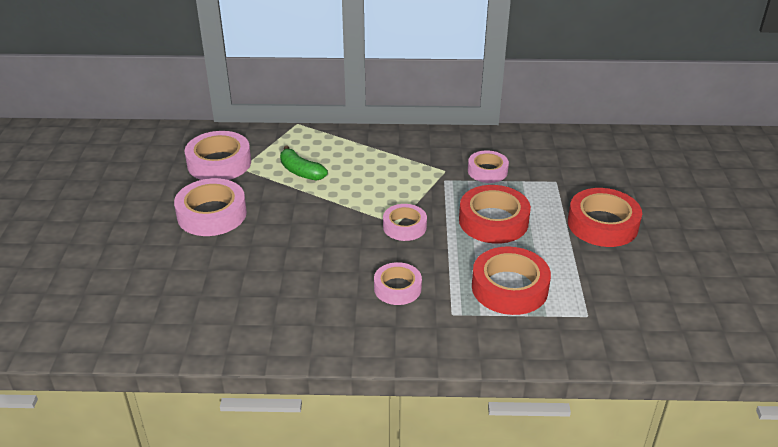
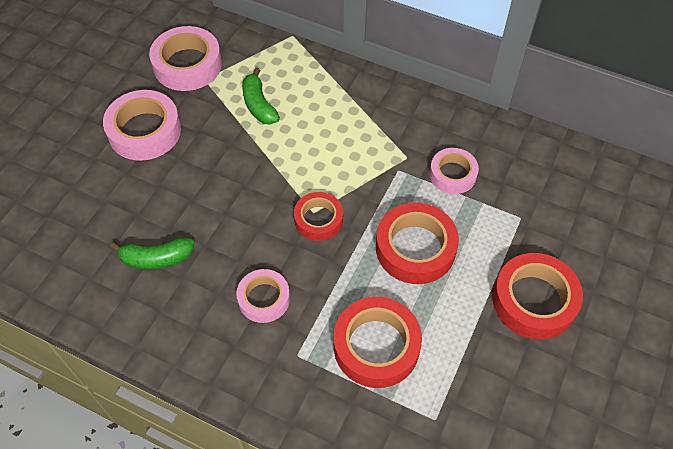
camera: 25 degrees right, 20 degrees up
pink tape [383,204,427,241] -> red tape [294,192,343,241]
none -> green banana [111,238,194,269]

